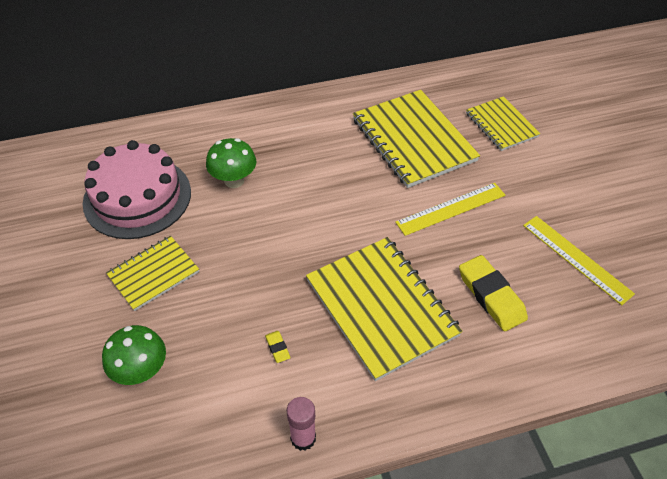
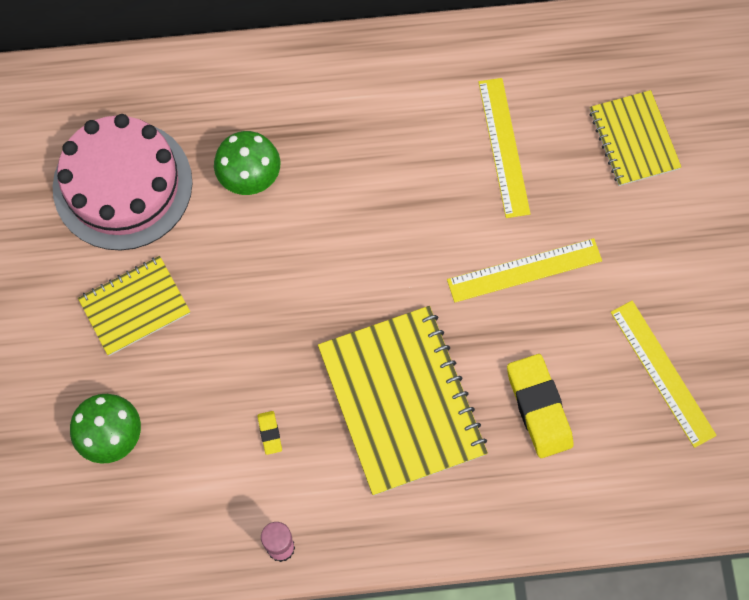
camera: 10 degrees right, 20 degrees up
yellow notebook [353,90,480,188] -> yellow ruler [478,78,531,218]

